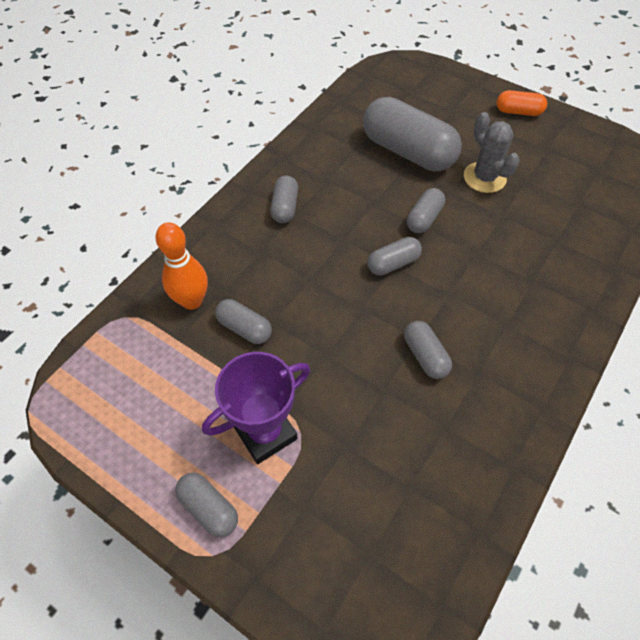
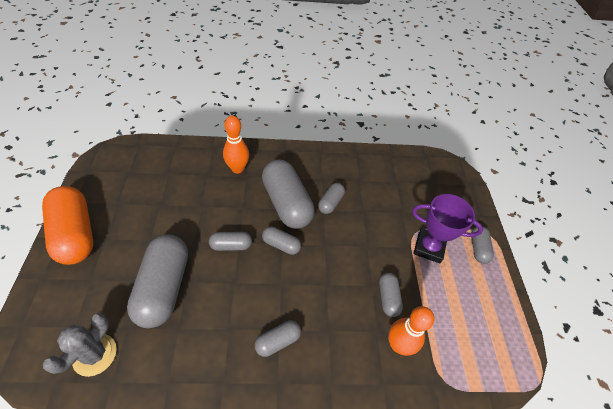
camera: 130 degrees left, 5 degrees down
grey cactus [464,112,520,193] -> grey cactus moved to [43,313,117,377]
orange capsule [497,90,547,116] -> orange capsule [42,186,93,265], size x2.05
none -> orange bowling pin [223,116,249,173]
none -> grey capsule [262,160,315,229]

